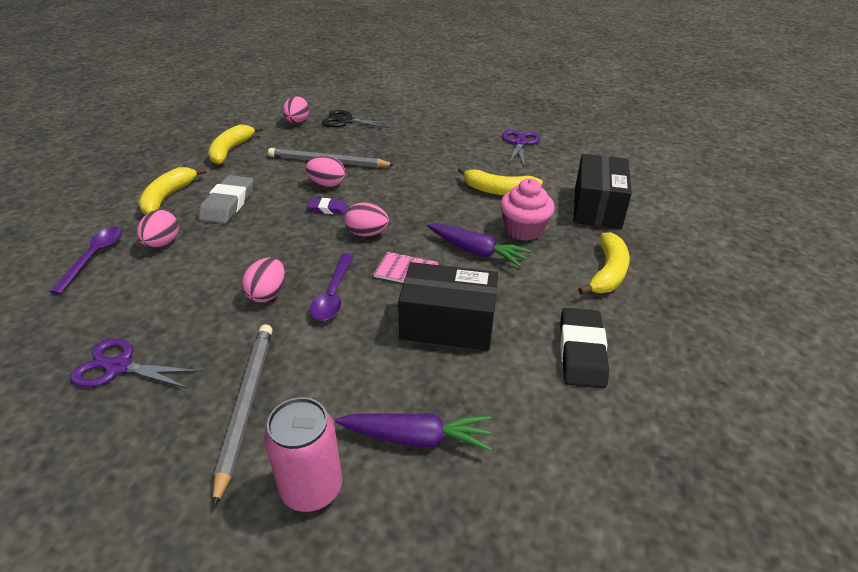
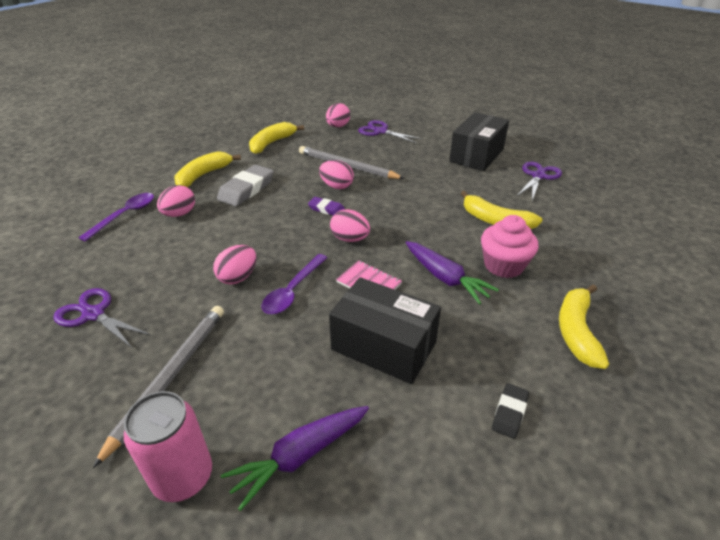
camera: 20 degrees right, 0 degrees up
black scissors [322,110,394,128] -> purple scissors [358,120,422,143]
purple carrot [335,413,492,451] -> purple carrot turned 120 degrees clockwise [221,406,369,511]
black eraser [560,308,609,388] -> black eraser [492,383,529,439], size x0.55
black box [573,154,632,229] -> black box moved to [449,112,509,171]
yellow banana [578,232,630,295] -> yellow banana turned 150 degrees clockwise [559,285,609,369]

